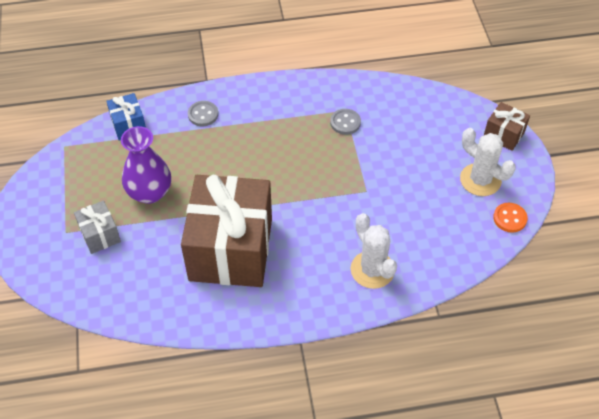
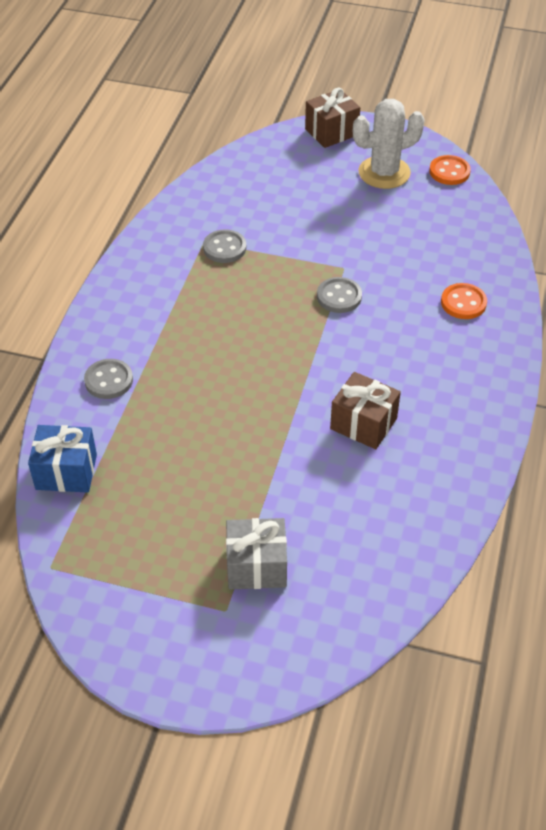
camera: 65 degrees left, 5 degrees down
purple vase [121,126,171,204] -> none
brown gift [181,175,272,287] -> brown gift [330,372,401,449], size x0.43
white cactus [351,213,397,289] -> orange button [441,283,487,319]
none -> grey button [317,277,362,313]

